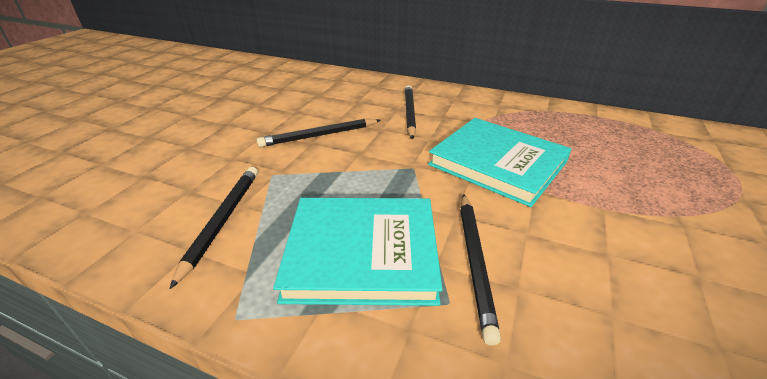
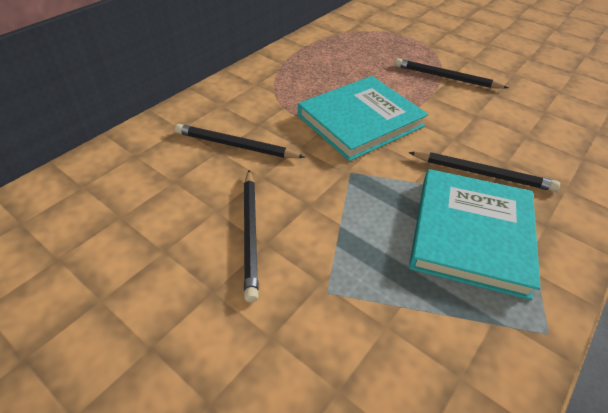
camera: 75 degrees left, 10 degrees up
black pencil [170,167,258,289] -> black pencil moved to [395,58,509,89]

